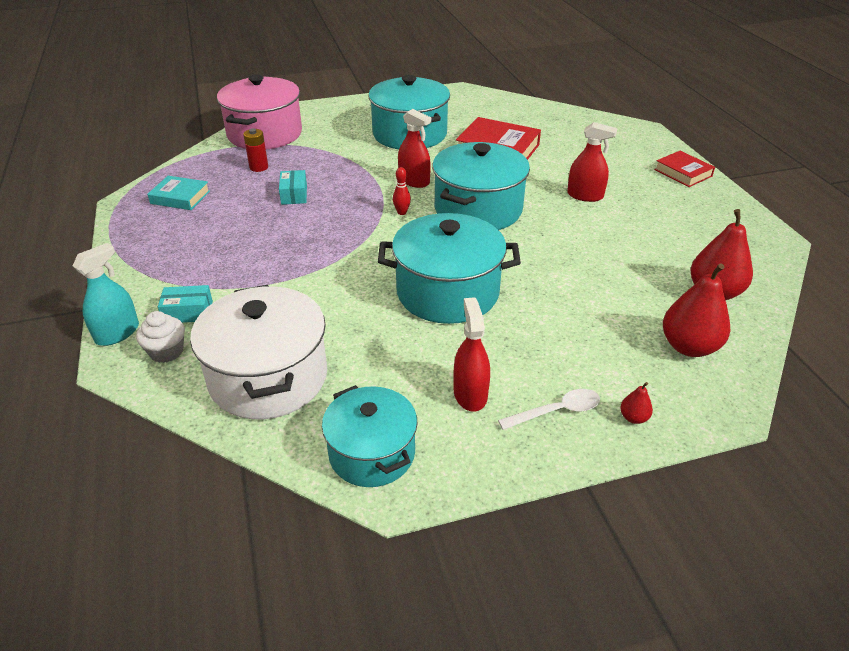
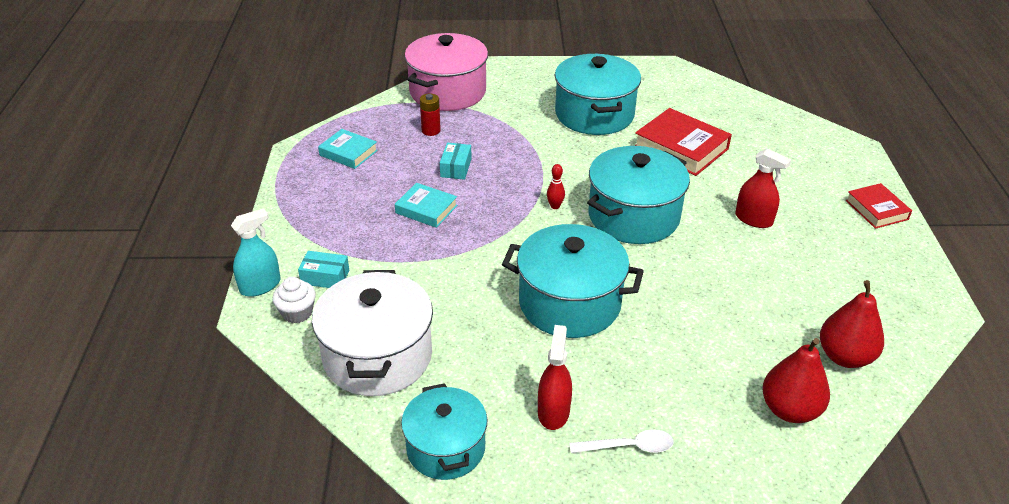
camera: 15 degrees right, 0 degrees up
red spray bottle [398,109,431,188] -> none
red pear [620,382,653,424] -> none
none -> turquoise book [395,183,457,228]

